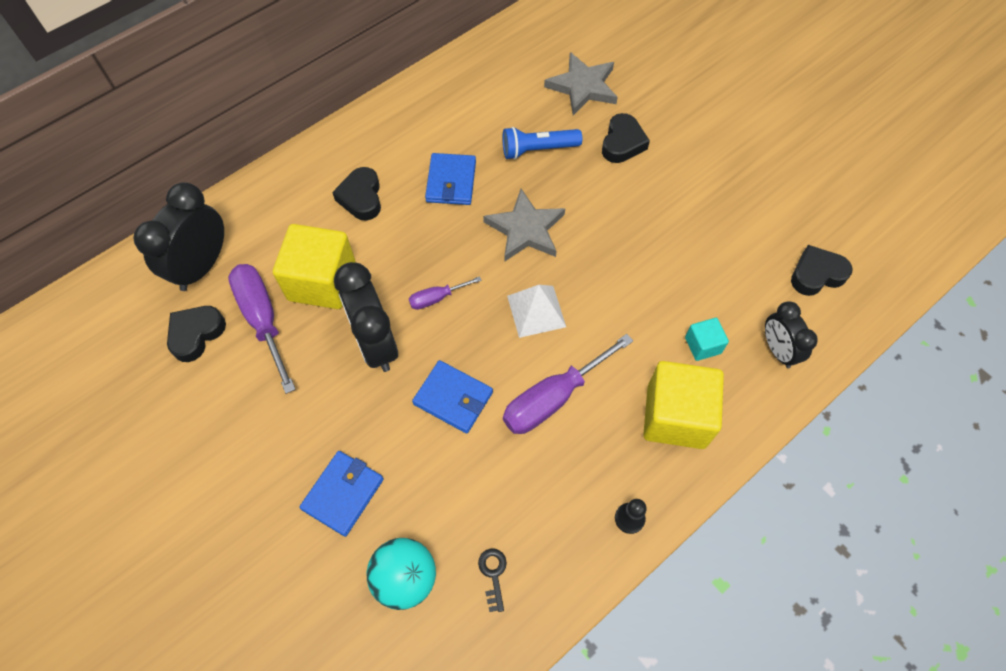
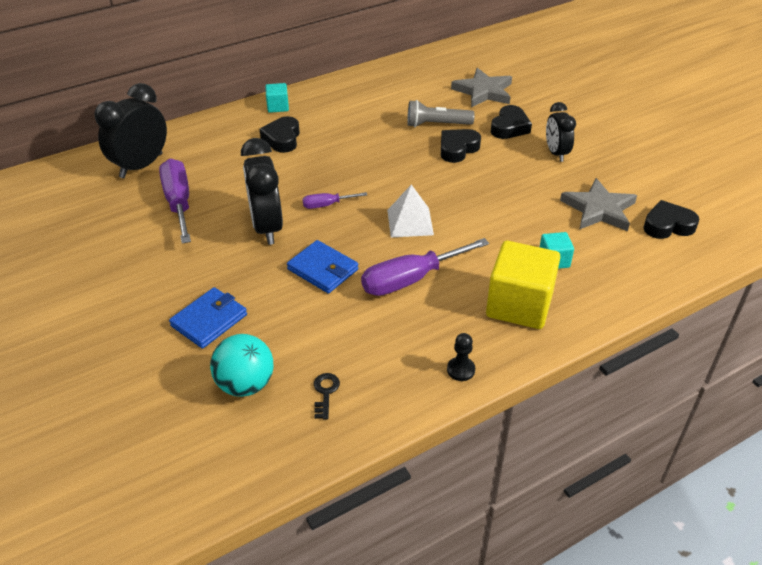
camera: 10 degrees right, 20 degrees down
black heart [167,306,226,362] -> black heart moved to [441,129,481,163]
yellow cube [273,224,356,309] -> none
blue wallet [425,153,476,205] -> none
grey star [483,189,565,262] -> grey star moved to [560,178,637,231]
blue flashlight [502,127,582,160] -> grey flashlight [407,100,475,127]
black clock [765,301,818,368] -> black clock moved to [546,102,576,162]
none -> turquoise cube [265,83,289,113]

